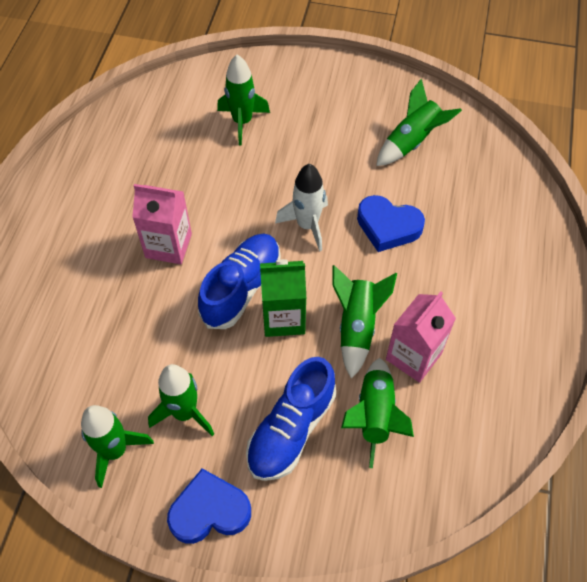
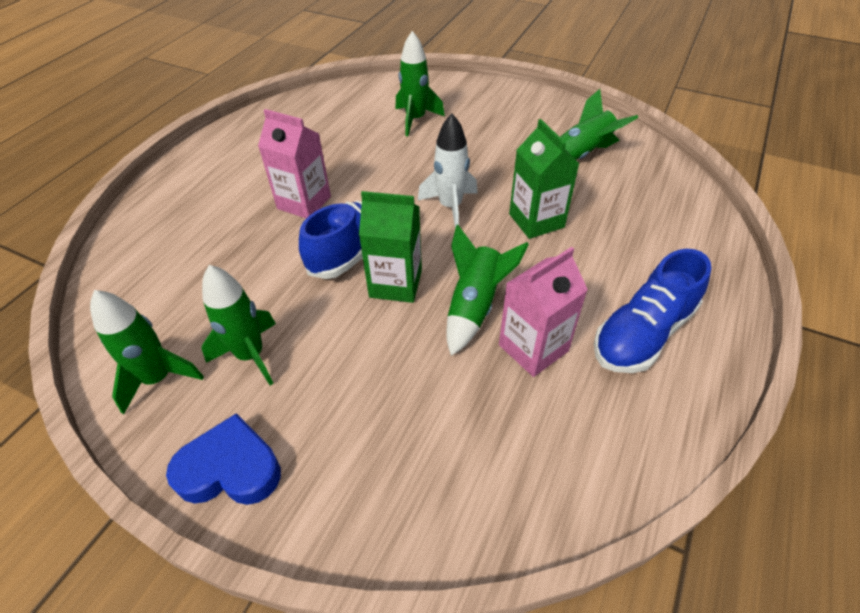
camera: 15 degrees right, 10 degrees down
blue shoe [246,357,336,481] -> blue shoe moved to [594,249,711,373]
green rocket [341,358,414,468] -> none
blue heart [357,195,425,252] -> green carton [509,119,580,239]

